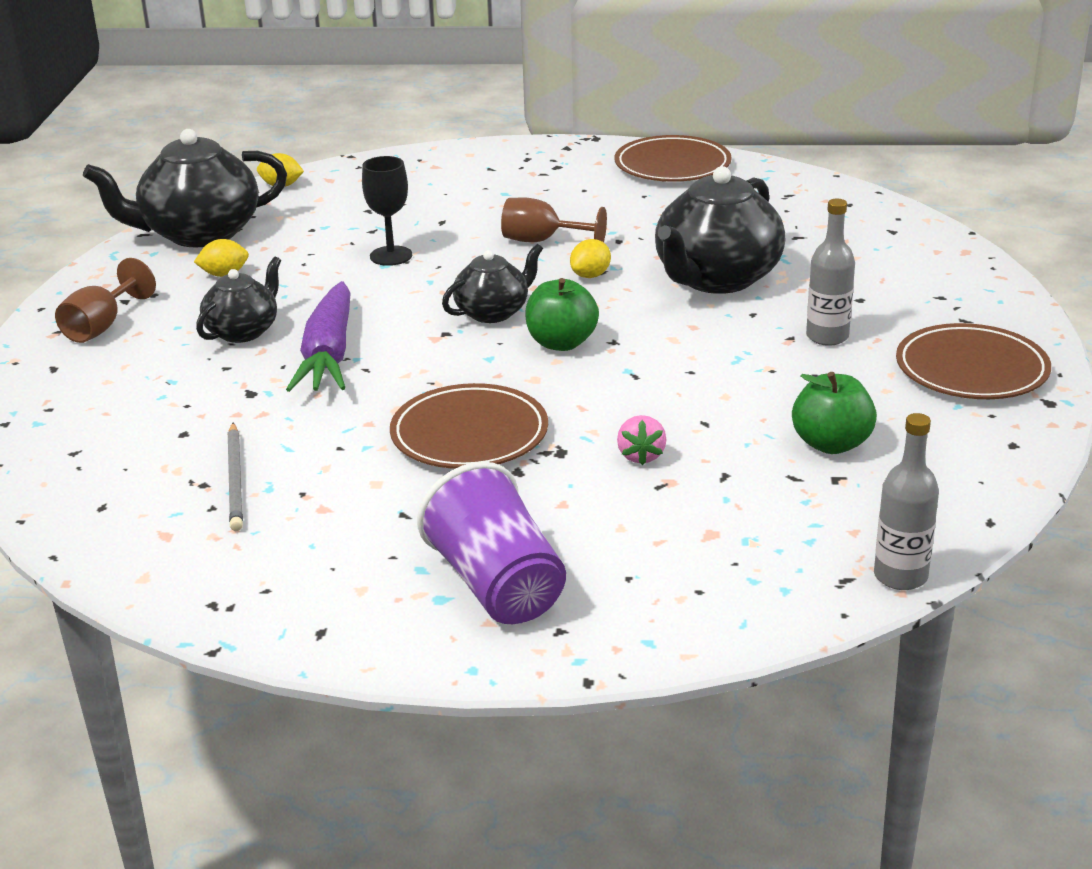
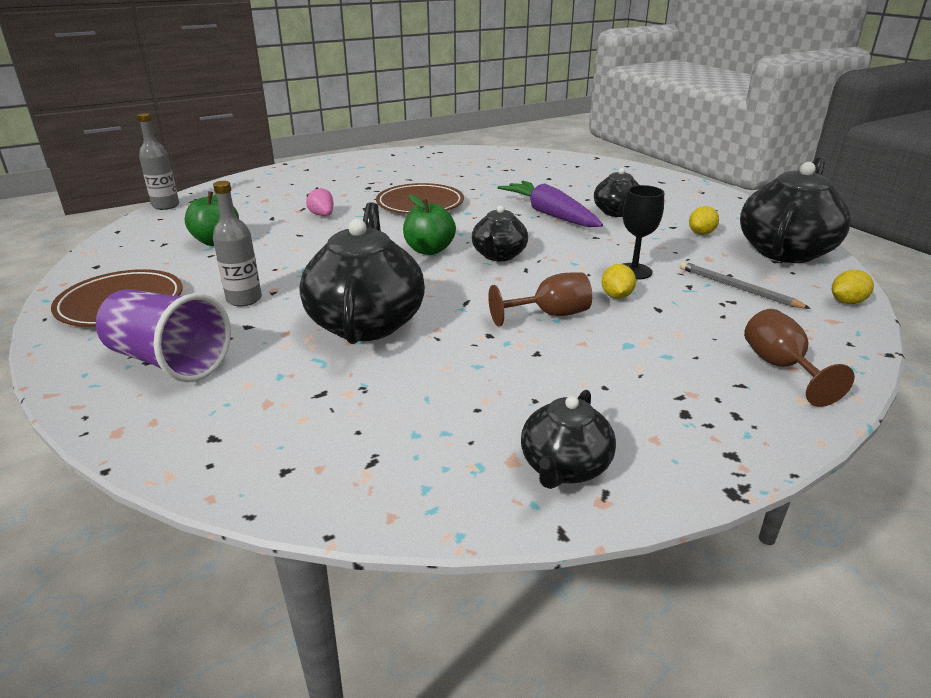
camera: 145 degrees right, 0 degrees up
brown goblet [55,258,156,343] -> brown goblet moved to [744,309,855,407]
grey pencil [228,423,243,531] -> grey pencil moved to [680,261,811,309]
purple cup [417,461,566,624] -> purple cup moved to [96,289,231,382]
yellow lemon [570,239,611,278] -> yellow lemon moved to [602,264,636,299]
brown plate [615,135,732,182] -> black teapot [521,390,616,489]

